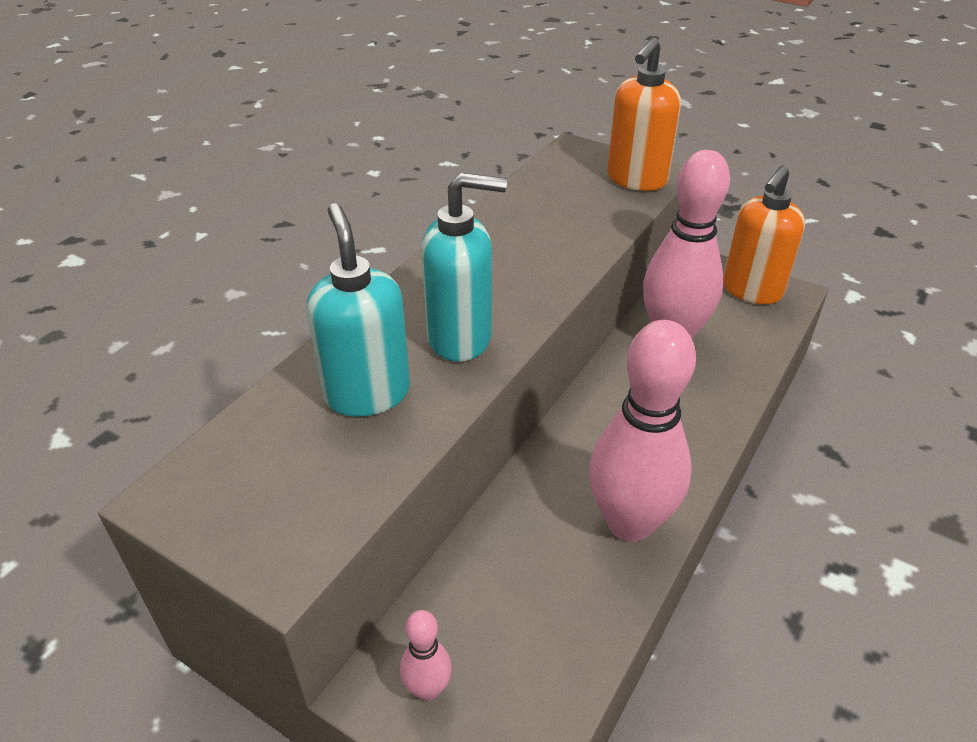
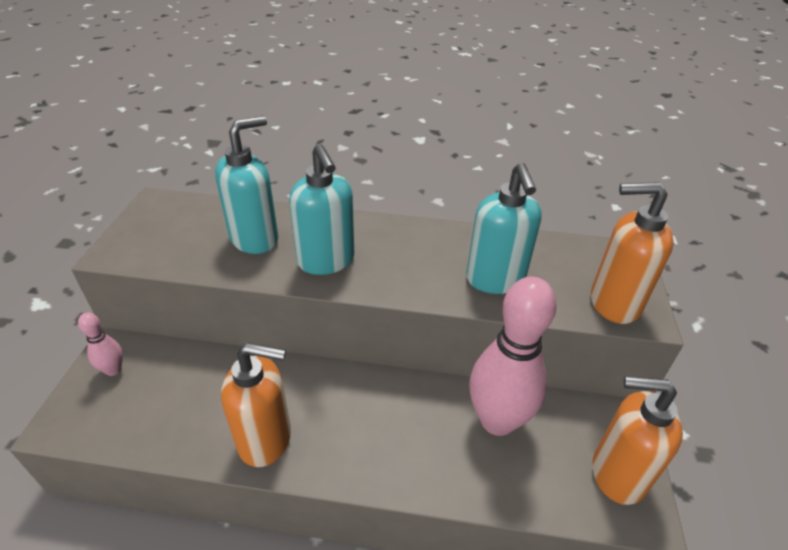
camera: 65 degrees right, 0 degrees up
pink bowling pin [589,320,696,542] -> orange soap dispenser [221,342,291,467]
none -> turquoise soap dispenser [466,163,542,294]

